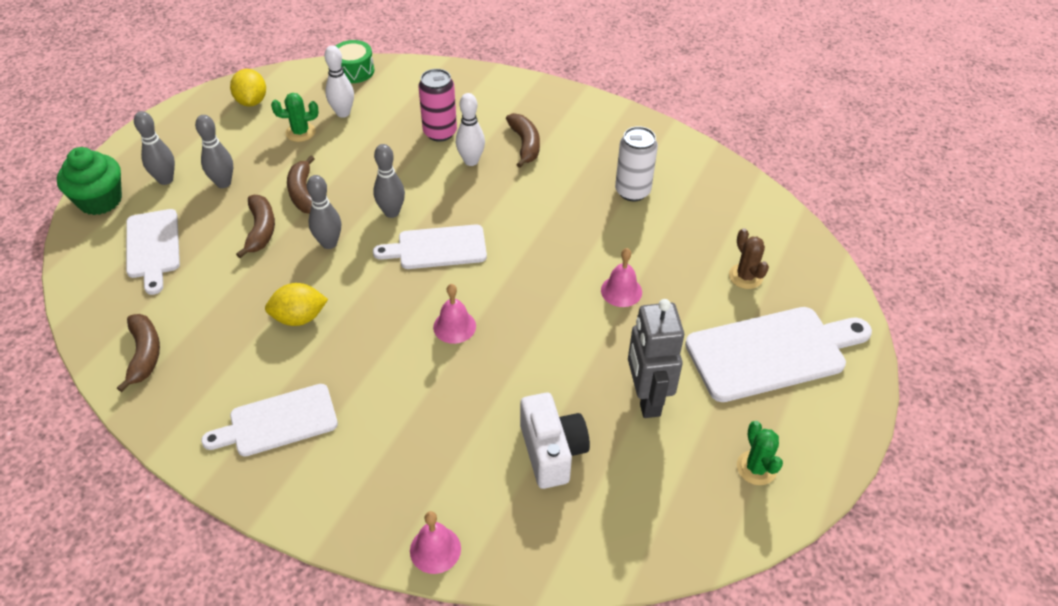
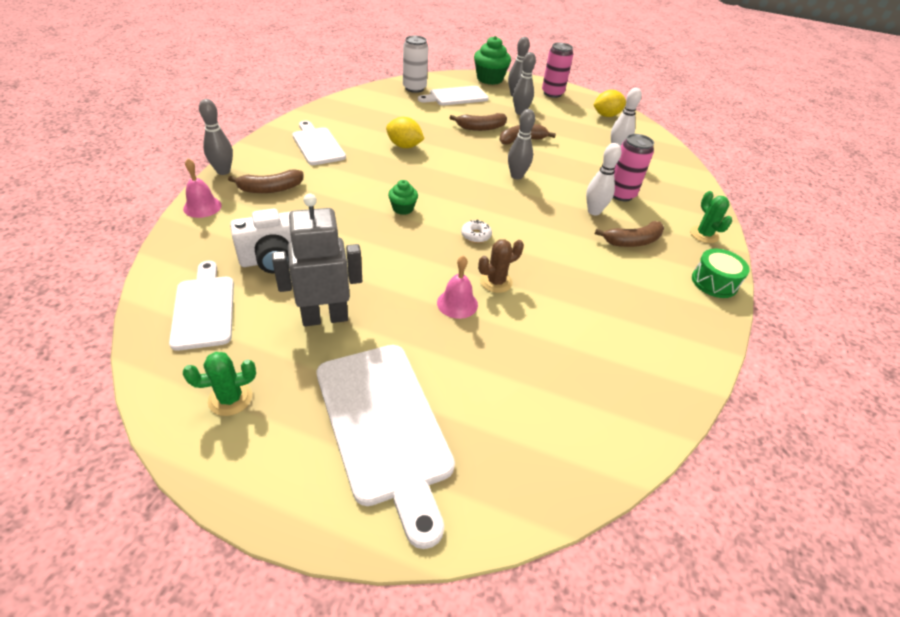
camera: 80 degrees right, 5 degrees down
brown banana [117,314,160,392] -> brown banana moved to [228,169,303,193]
yellow lemon [265,283,328,326] -> yellow lemon turned 45 degrees counterclockwise [386,117,424,148]
green cactus [271,93,319,142] -> green cactus moved to [690,191,732,243]
grey bowling pin [307,175,341,249] -> grey bowling pin moved to [199,99,233,175]
green drum [336,40,374,83] -> green drum moved to [692,249,750,298]
white cutting board [373,224,487,269] -> white cutting board moved to [169,261,234,351]
pink bell [433,284,476,344] -> green cupcake [388,180,418,215]
white can [615,126,658,201] -> white can moved to [403,35,428,93]
brown cactus [729,228,769,289] -> brown cactus moved to [478,239,524,293]
none -> white donut [461,219,492,243]
none -> pink can [542,43,573,98]

